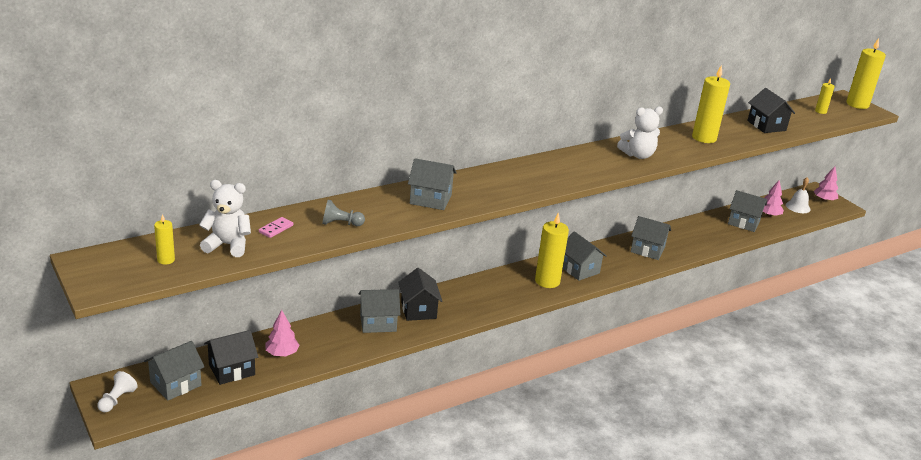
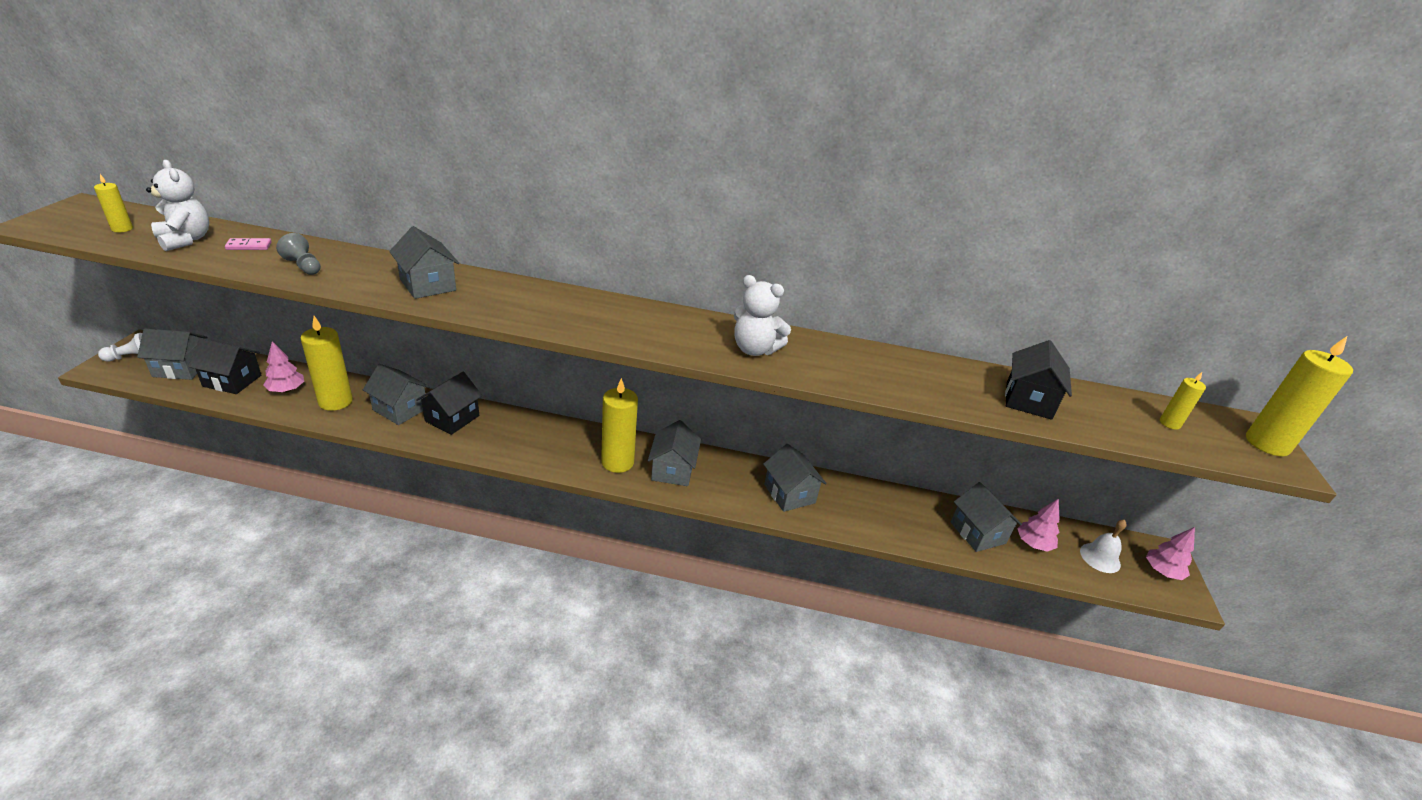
camera: 40 degrees right, 5 degrees up
yellow candle [692,65,730,143] -> yellow candle moved to [300,316,353,411]

